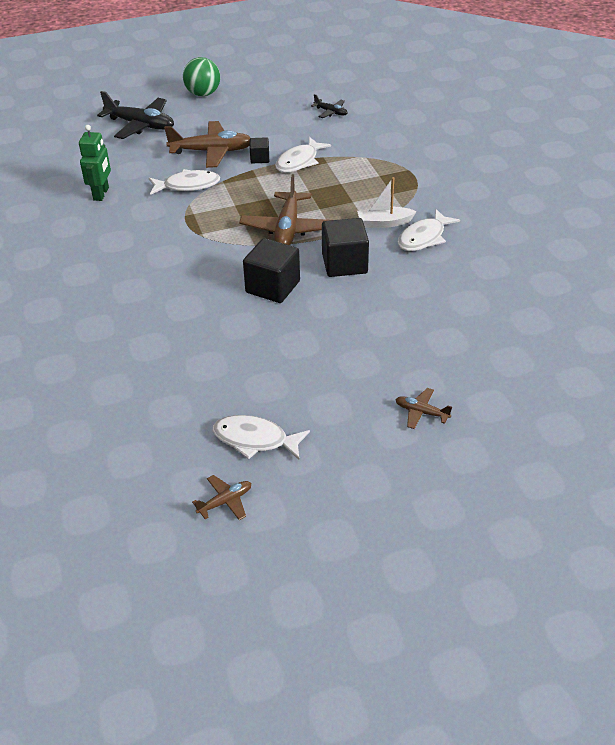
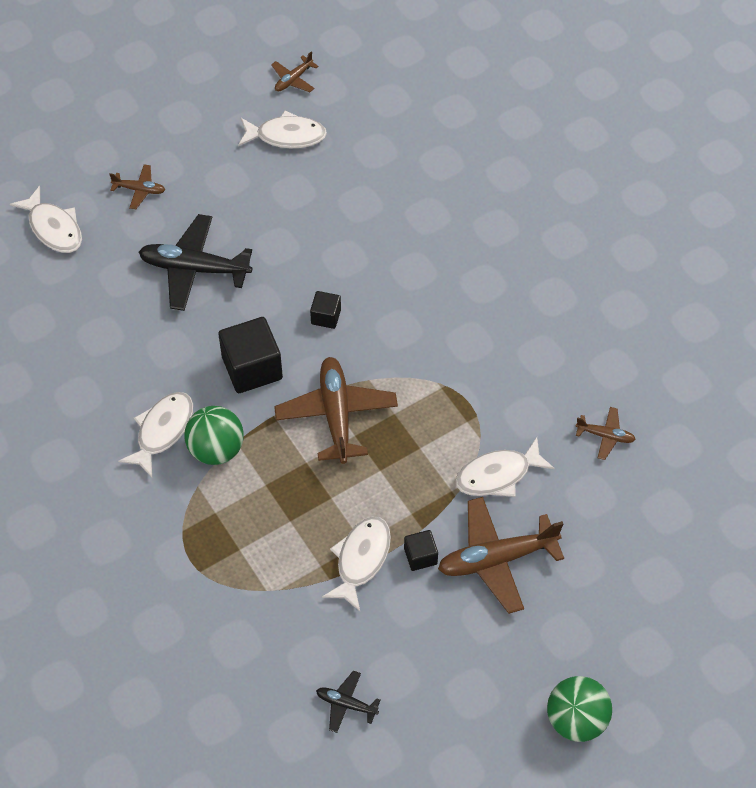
camera: 165 degrees right, 15 degrees up
green robot [79,125,111,201] -> brown plane [576,407,636,460]
black plane [97,91,174,139] -> black plane moved to [139,214,252,311]
black cube [243,238,300,303] -> black cube [310,291,341,329], size x0.53
white boat [357,177,417,228] -> green ball [184,406,244,465]
none -> white fish [10,186,82,253]

